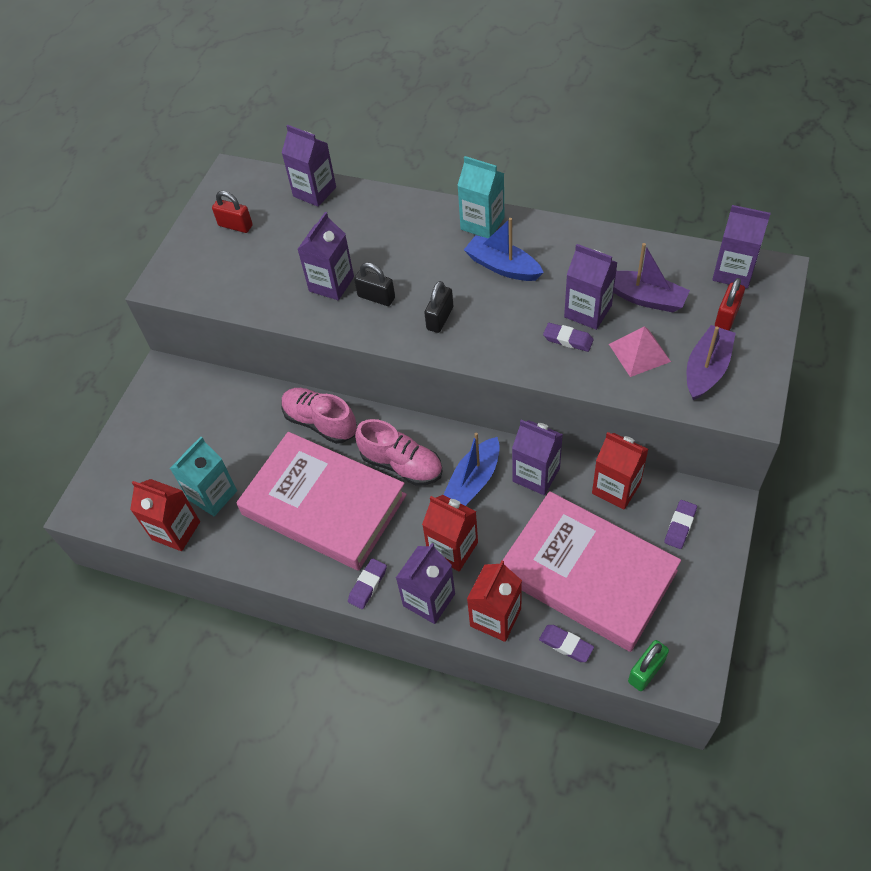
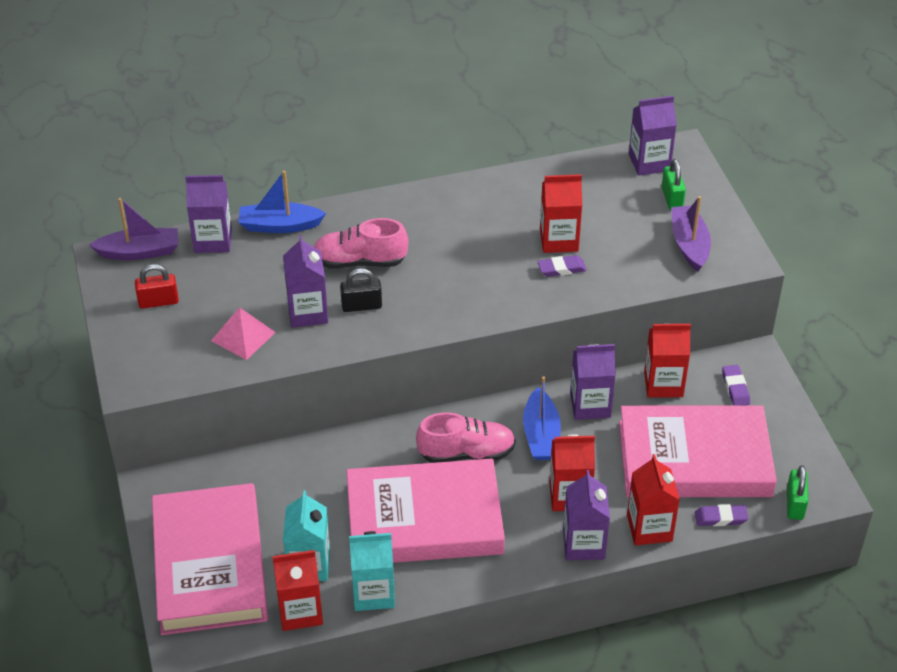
camera: 40 degrees left, 10 degrees down
pink shoe [281,388,357,444] -> pink shoe moved to [314,218,409,269]
purple eraser [348,558,387,609] -> none
black padlock [424,281,453,333] -> none
turquoise carton [457,156,505,238] -> turquoise carton moved to [349,531,395,611]
blue boat [464,218,544,281] -> blue boat moved to [238,171,326,233]
purple carton [564,244,618,330] -> red carton [540,174,582,253]
pink pyramid [609,326,671,377] -> pink pyramid moved to [211,307,276,360]
purple boat [614,243,690,312] -> purple boat moved to [89,198,178,260]
red padlock [715,278,745,331] -> green padlock [662,159,686,210]
none -> pink book [152,483,268,635]

